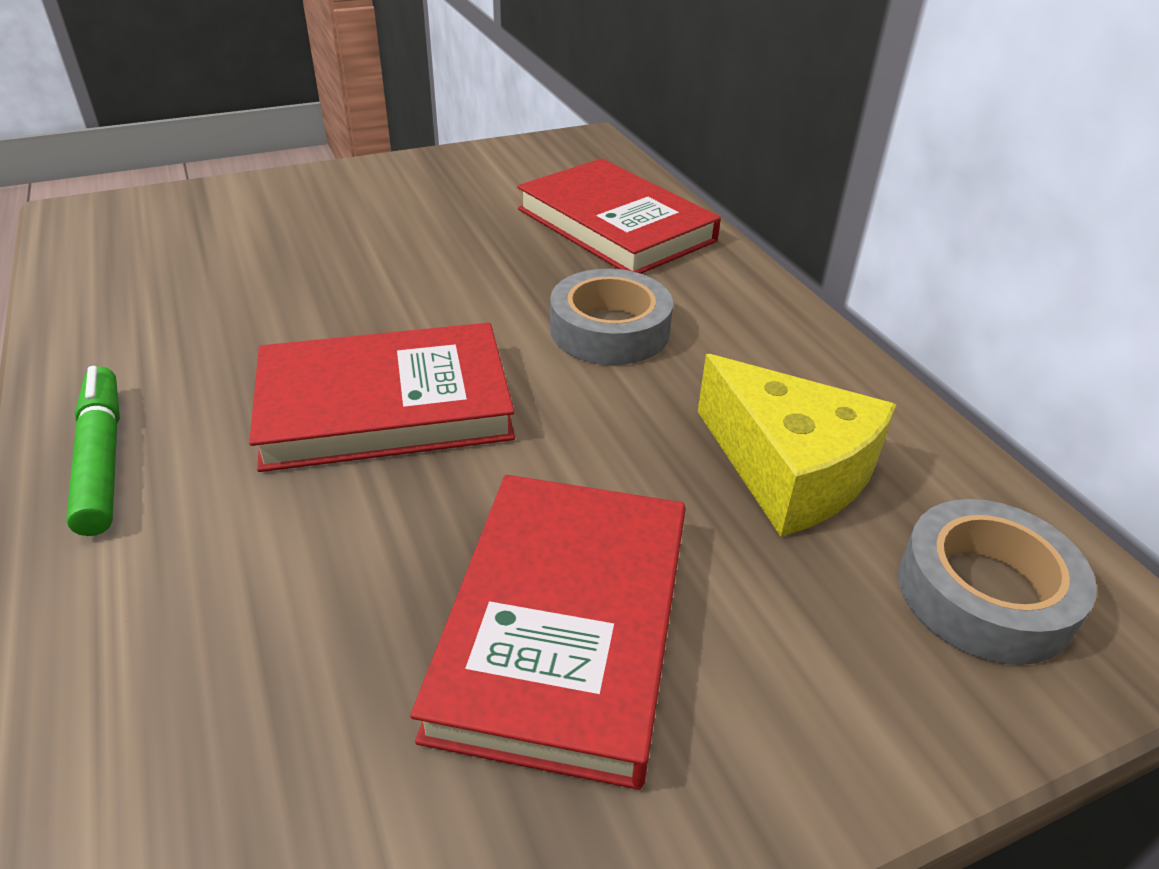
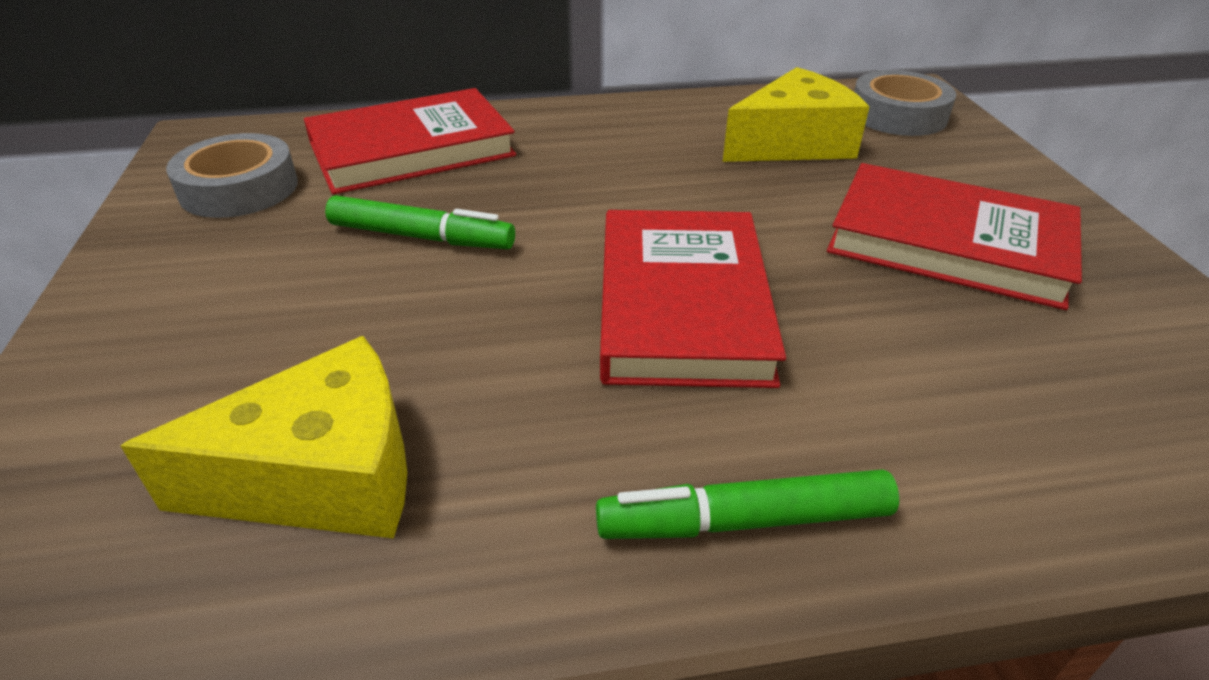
camera: 75 degrees left, 0 degrees up
grey tape [550,269,673,365] -> grey tape moved to [166,133,298,218]
none -> yellow cheese [120,336,407,539]
none -> green marker [325,195,515,249]

